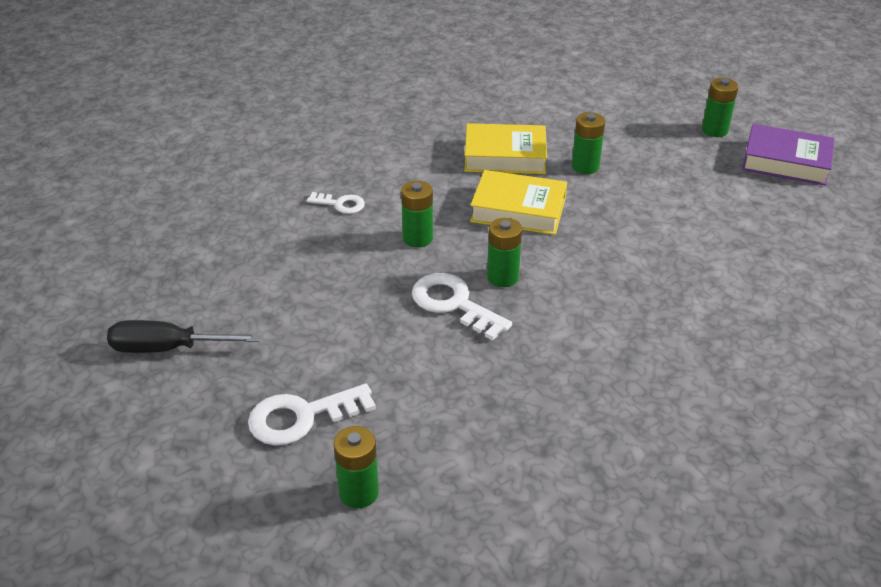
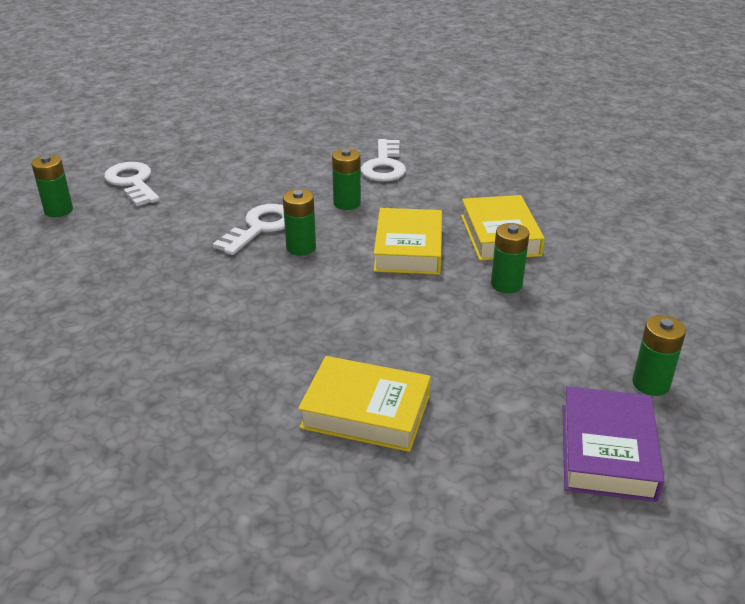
camera: 80 degrees right, 5 degrees down
black screwdriver [107,320,260,353] -> none
white key [307,192,365,214] -> white key [361,139,406,182], size x1.71
none -> yellow book [298,356,431,452]

